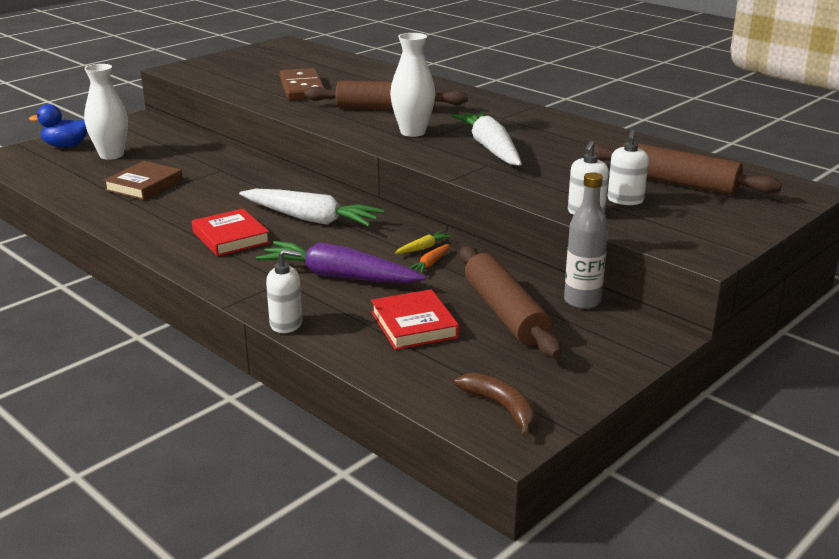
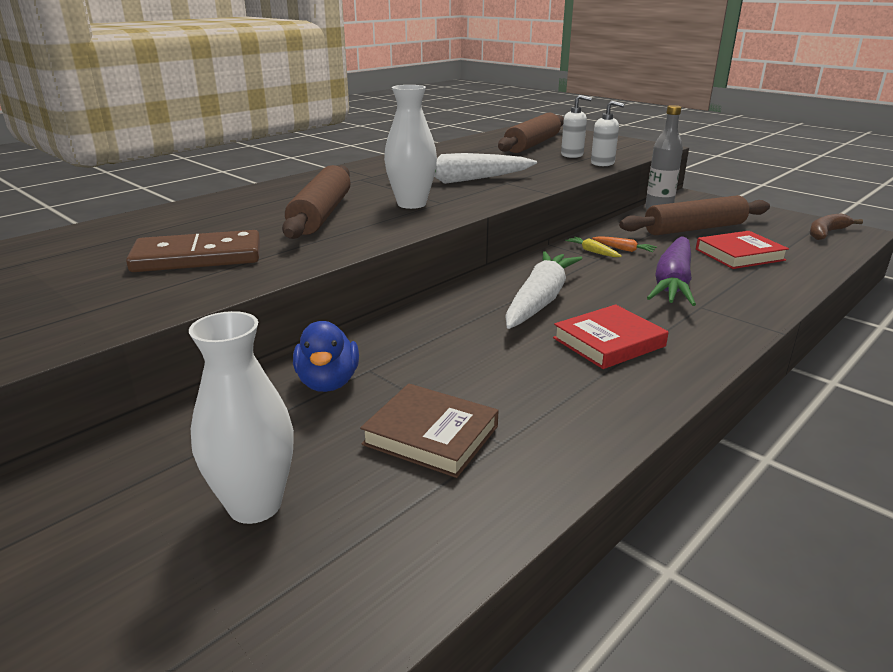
camera: 90 degrees left, 0 degrees up
blue duck [29,104,87,148] -> blue duck moved to [293,321,359,392]
white soap dispenser [266,249,302,333] -> none

